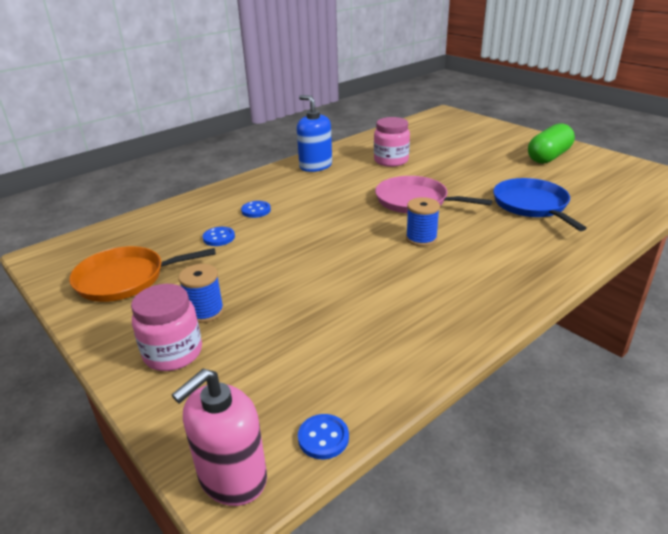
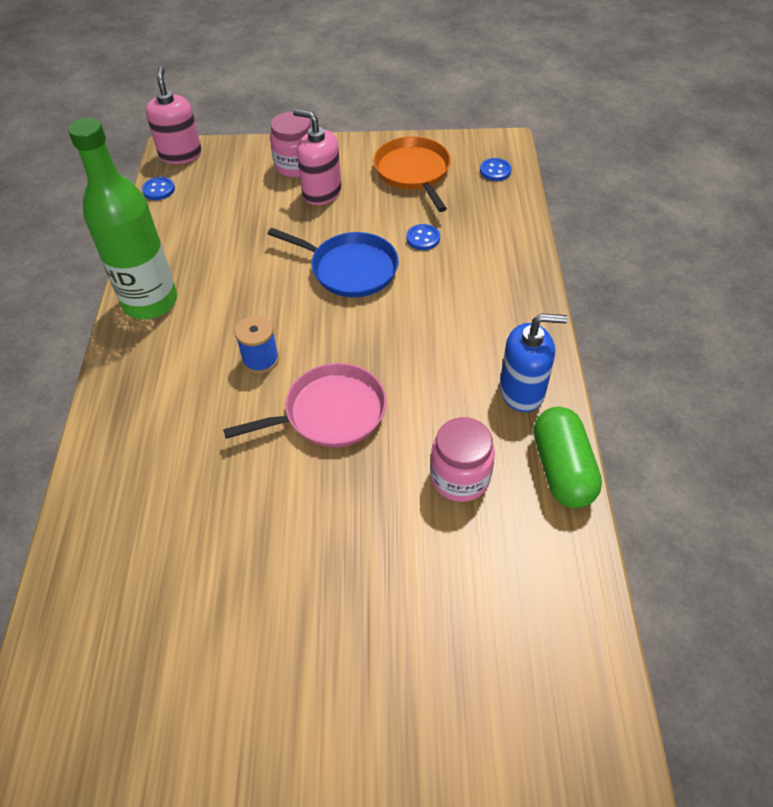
camera: 130 degrees right, 20 degrees up
orange pan [69,246,216,302] -> orange pan turned 45 degrees counterclockwise [373,136,451,212]
blue spool [178,264,224,323] -> pink soap dispenser [293,109,342,205]
blue button [241,201,271,218] -> blue button moved to [480,158,512,181]
blue pan [493,178,587,231] -> blue pan moved to [268,228,399,297]
green capsule [528,123,575,164] -> green capsule moved to [534,407,602,508]
none -> green bottle [68,118,177,319]

